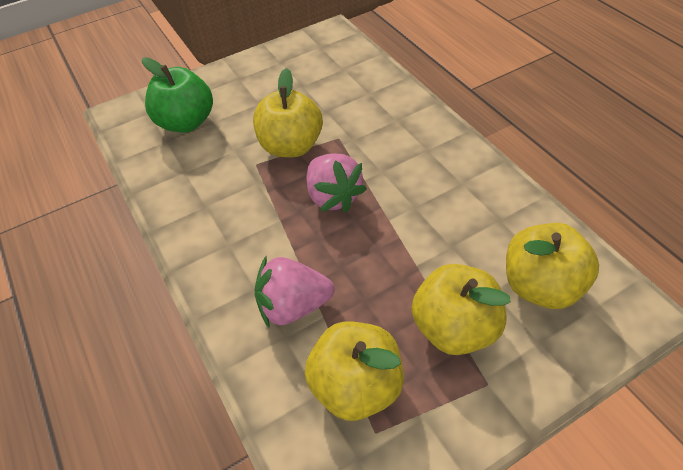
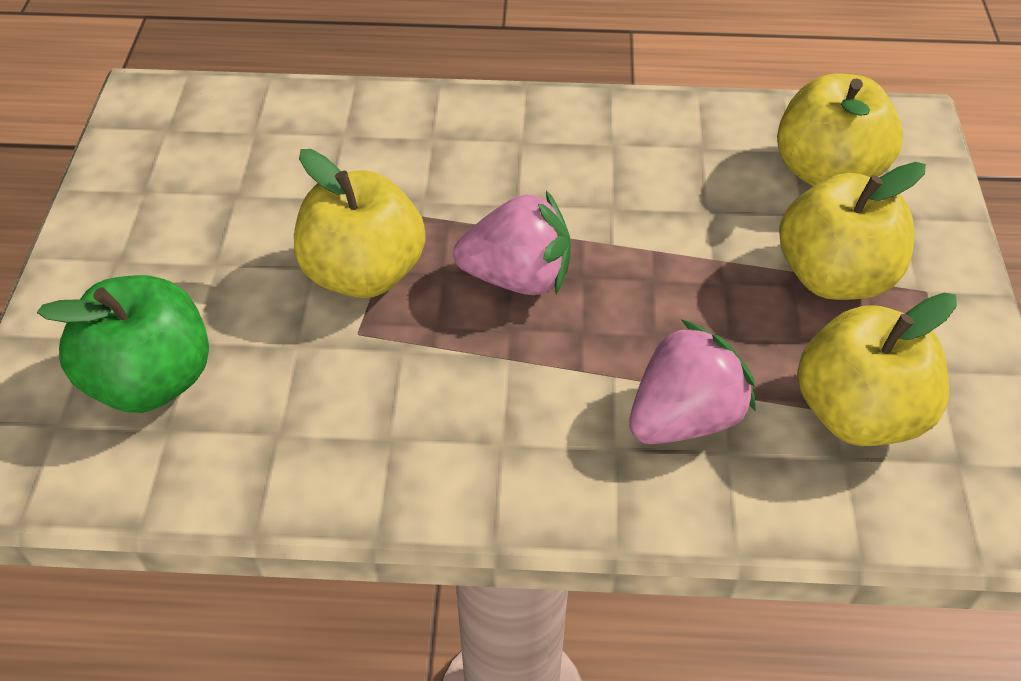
camera: 60 degrees left, 0 degrees up
pink strawberry [254,256,334,328] -> pink strawberry turned 150 degrees counterclockwise [629,320,756,444]

